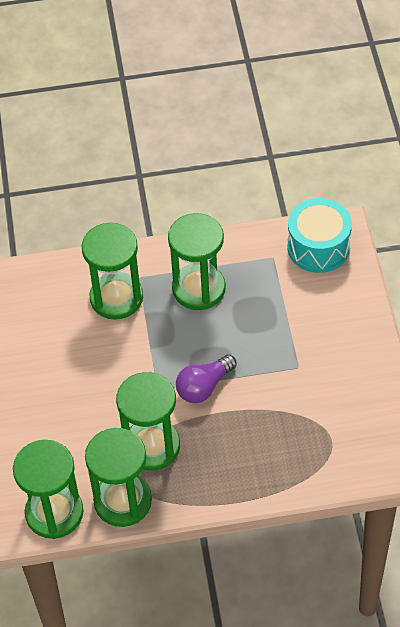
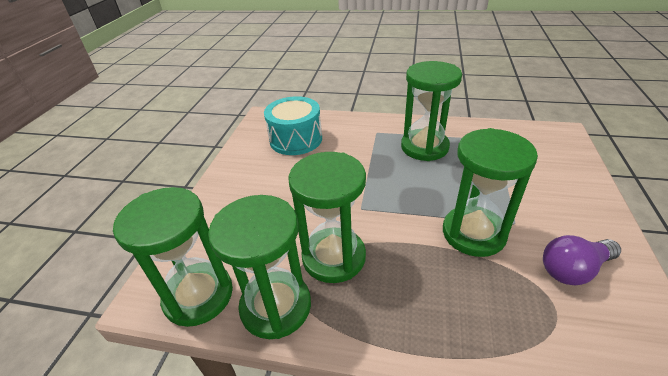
camera: 20 degrees right, 15 degrees down
green hourglass [82,223,143,320] -> green hourglass moved to [443,128,538,257]
purple light bulb [176,354,237,403] -> purple light bulb moved to [543,235,621,285]
turquoise drum [288,198,352,273] -> turquoise drum moved to [264,96,322,155]

